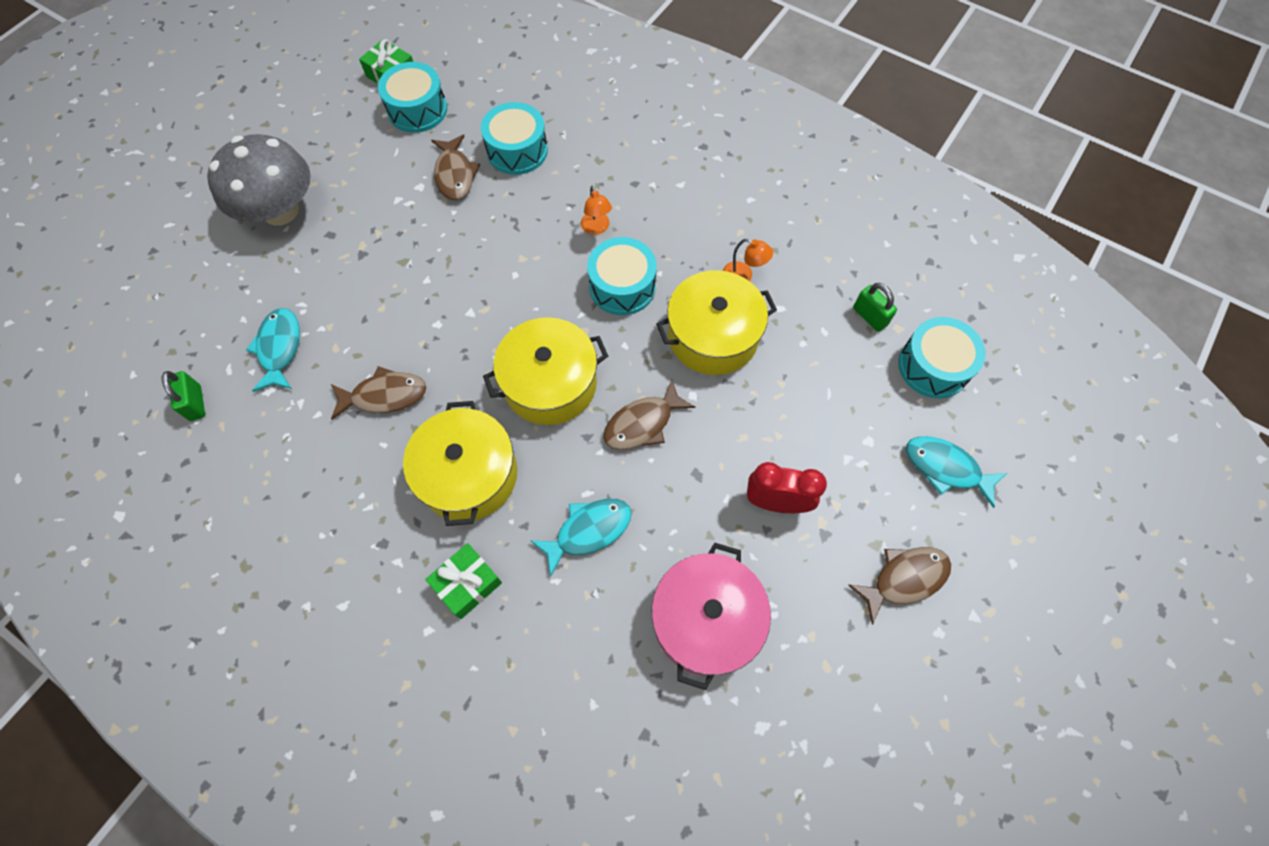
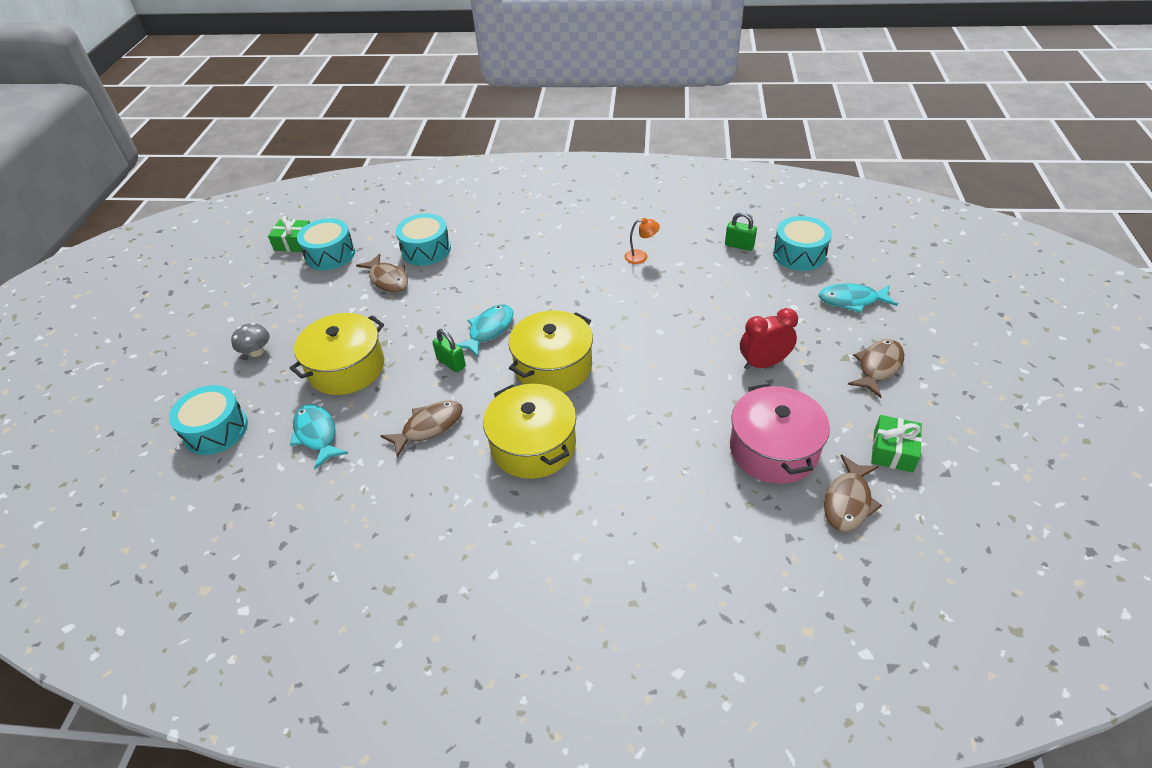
camera: 25 degrees left, 20 degrees down
green padlock [162,371,205,421] -> green padlock moved to [432,329,466,373]
grey mushroom [207,134,311,225] -> grey mushroom [231,323,270,357], size x0.45
green gift [425,543,502,619] -> green gift moved to [871,415,922,473]
turquoise fish [530,499,632,577] -> turquoise fish moved to [457,304,513,357]
orange lamp [581,186,612,235] -> none
turquoise drum [587,237,657,315] -> turquoise drum moved to [169,385,248,455]
brown fish [603,379,696,450] -> brown fish moved to [824,454,882,532]
yellow pot [656,270,777,375] -> yellow pot moved to [290,313,384,395]

